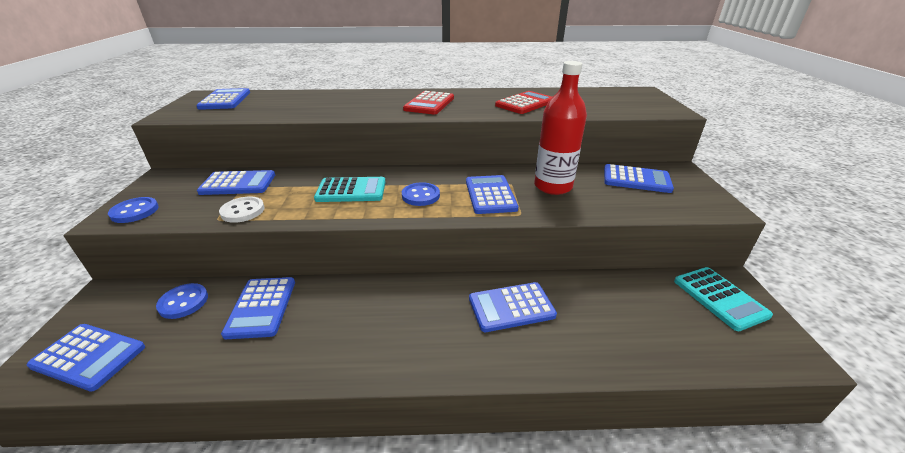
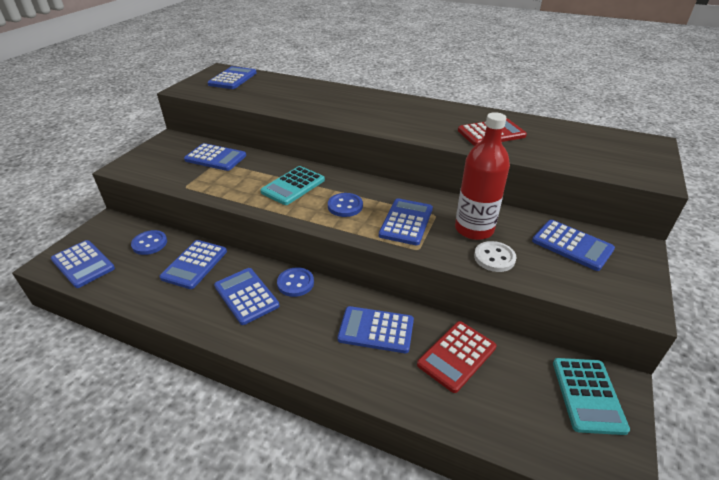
camera: 25 degrees right, 5 degrees up
blue button [108,197,159,223] -> blue button moved to [277,267,314,297]
white button [219,197,265,223] -> white button moved to [474,241,516,272]
turquoise calculator [314,177,386,202] -> turquoise calculator turned 105 degrees clockwise [260,166,325,205]
red calculator [403,91,454,115] -> red calculator moved to [417,321,496,393]
none -> blue calculator [214,268,280,325]

